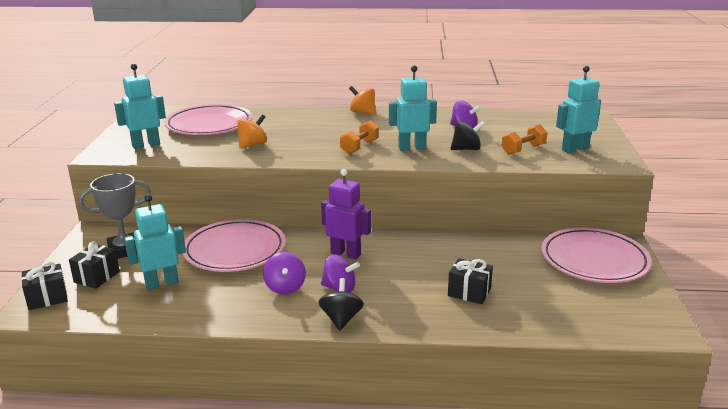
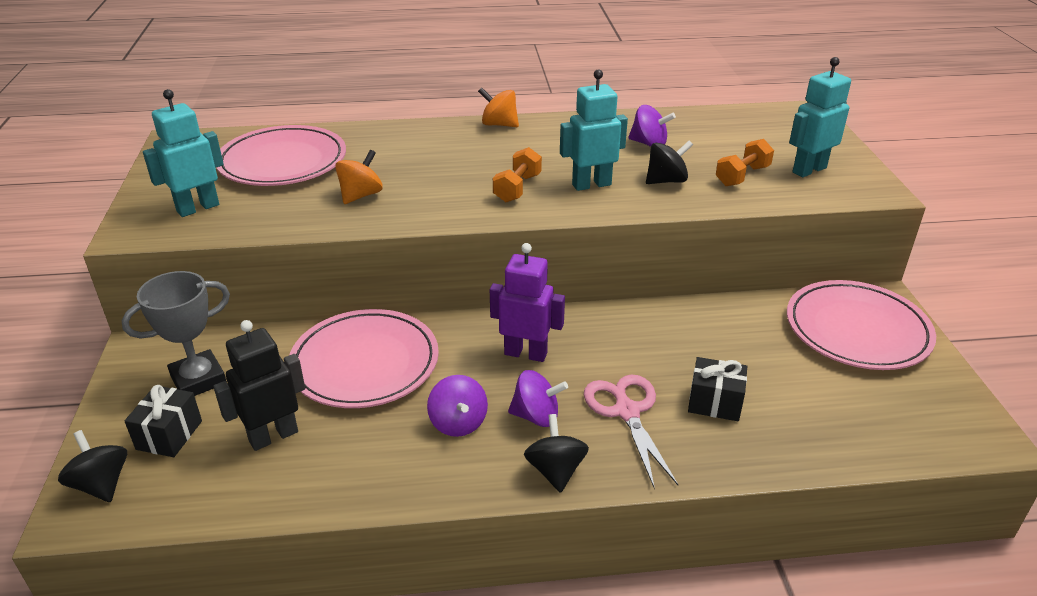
camera: 10 degrees left, 10 degrees up
black gift [21,262,67,310] -> black spinning top [58,430,127,502]
turquoise robot [124,194,186,290] -> black robot [213,320,305,451]
none -> pink scissors [584,374,678,489]

